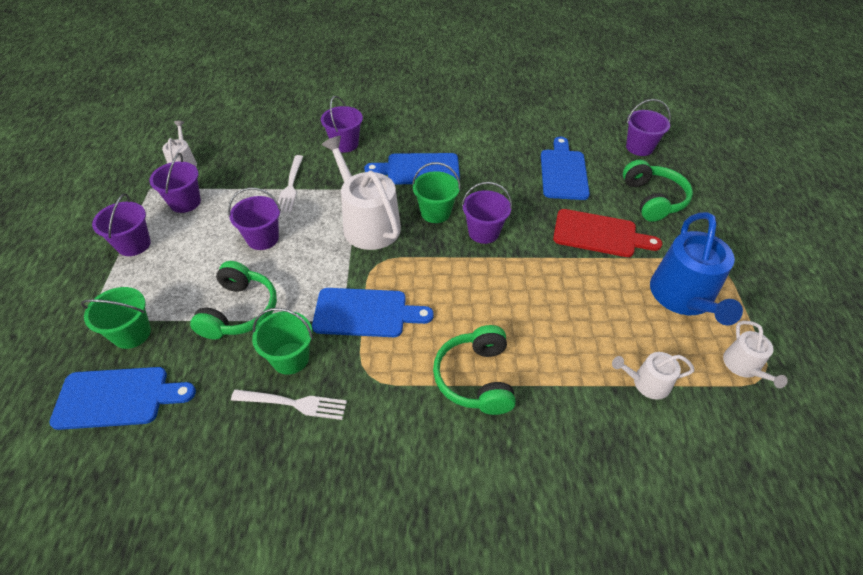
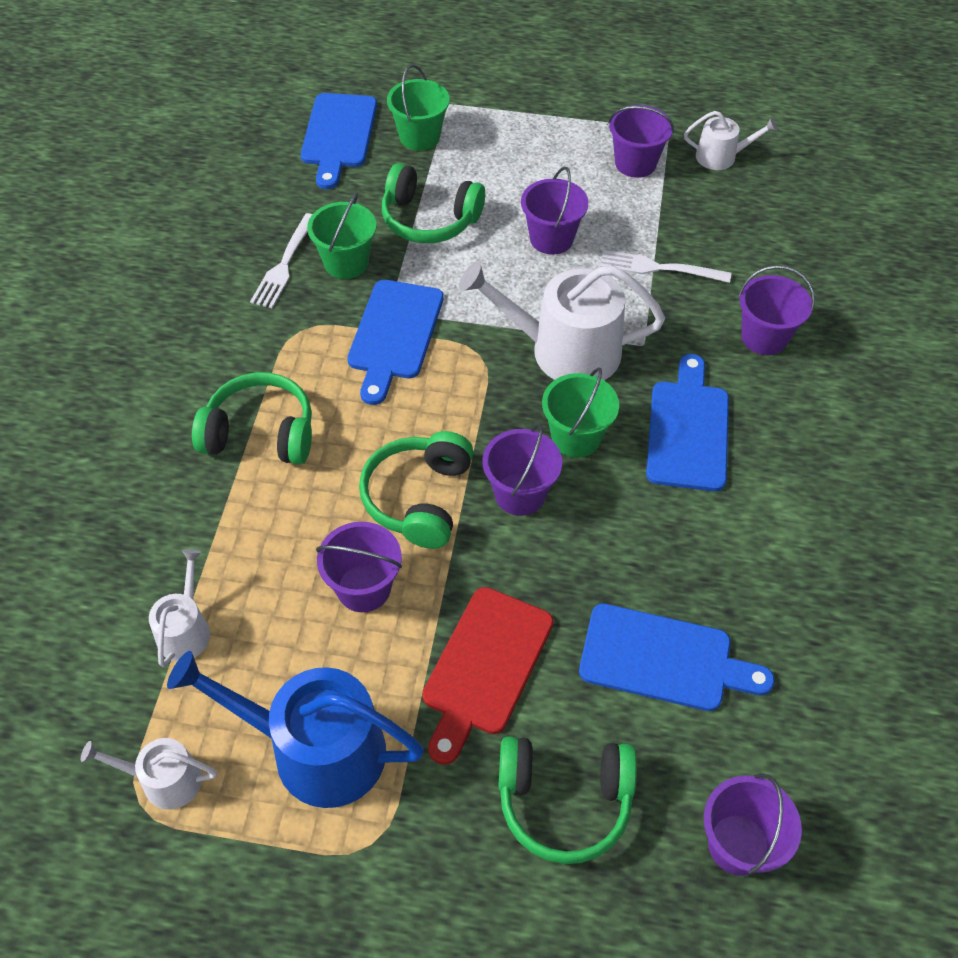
camera: 100 degrees right, 5 degrees up
purple bucket [92,193,151,256] -> purple bucket moved to [316,522,402,612]
white watering can [322,136,401,250] -> white watering can turned 150 degrees counterclockwise [459,261,665,380]
none -> green headphones [359,431,474,549]

